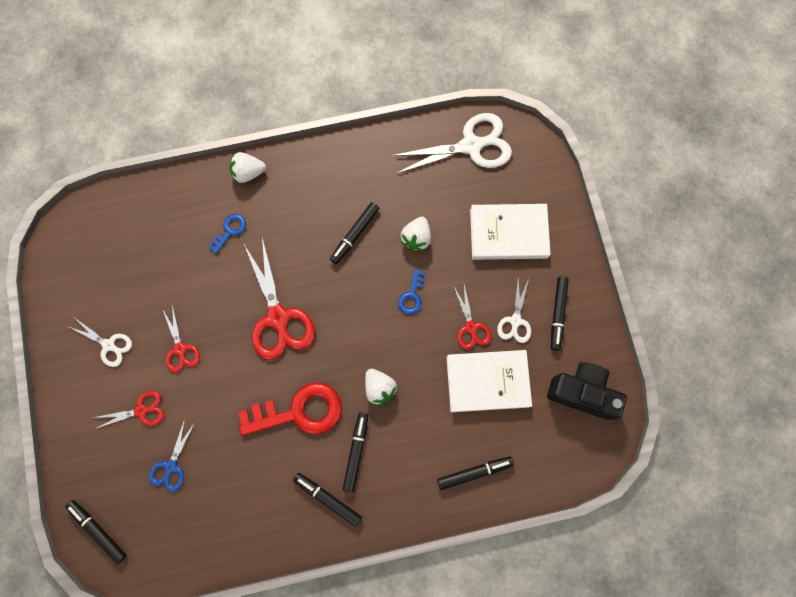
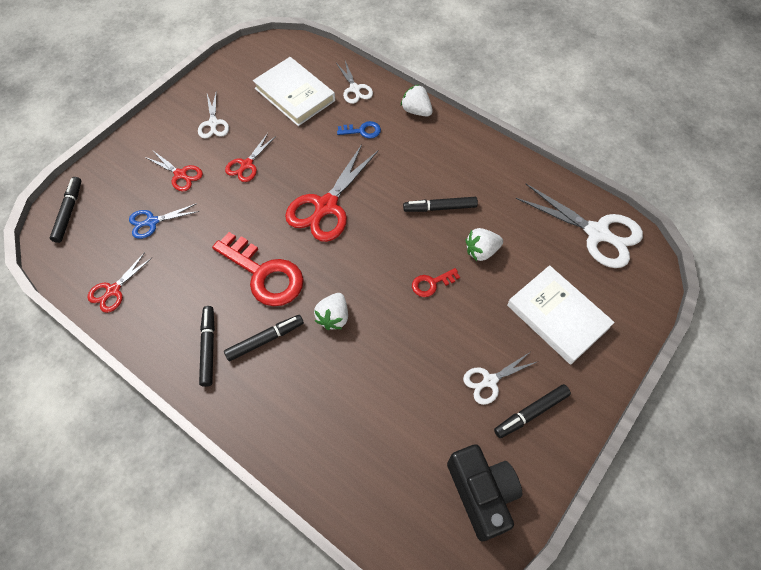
camera: 50 degrees right, 15 degrees down
blue key [398,269,425,315] -> red key [412,268,460,297]
black marker [437,456,514,490] -> none
white book [446,350,532,412] -> white book moved to [253,57,335,126]
red scissors [453,285,491,350] -> red scissors moved to [87,252,153,313]
none -> white scissors [336,61,373,104]

